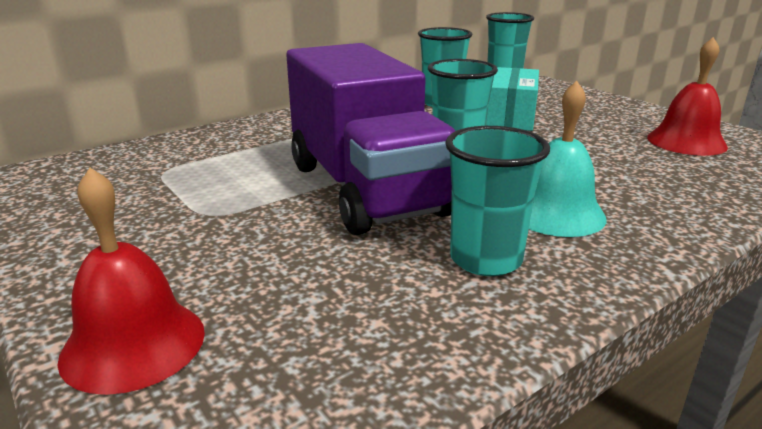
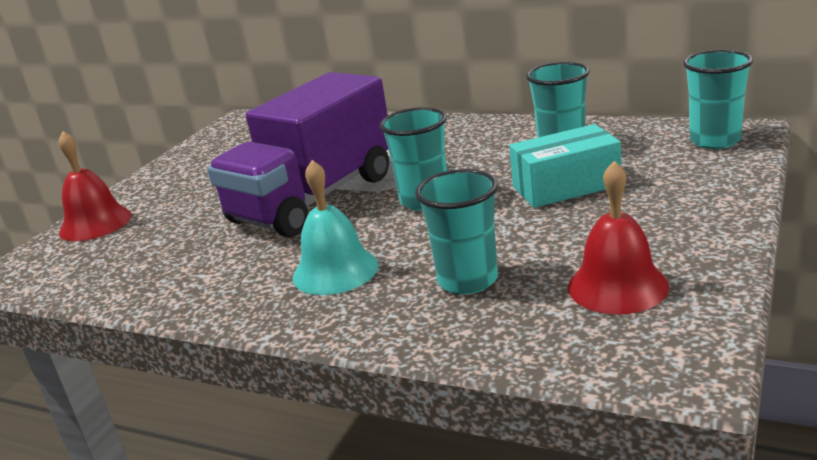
camera: 65 degrees right, 0 degrees up
turquoise cup [445,126,550,276] -> turquoise cup moved to [415,169,498,294]

